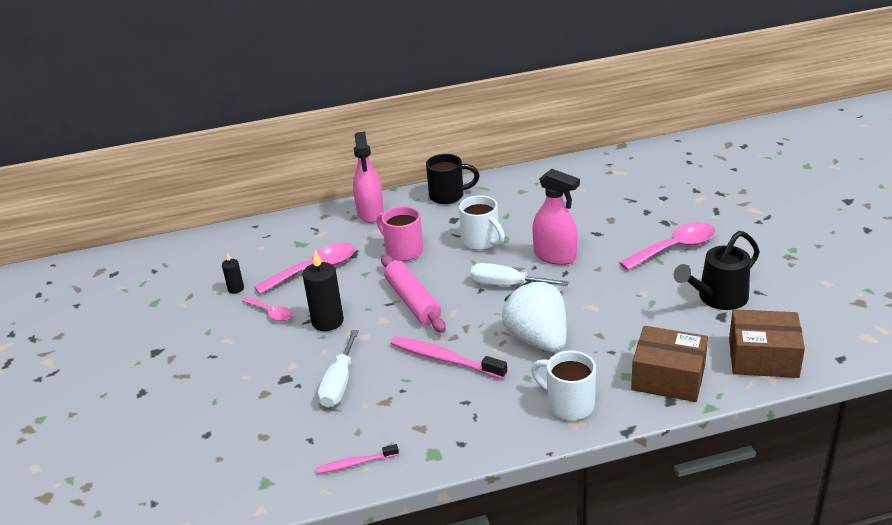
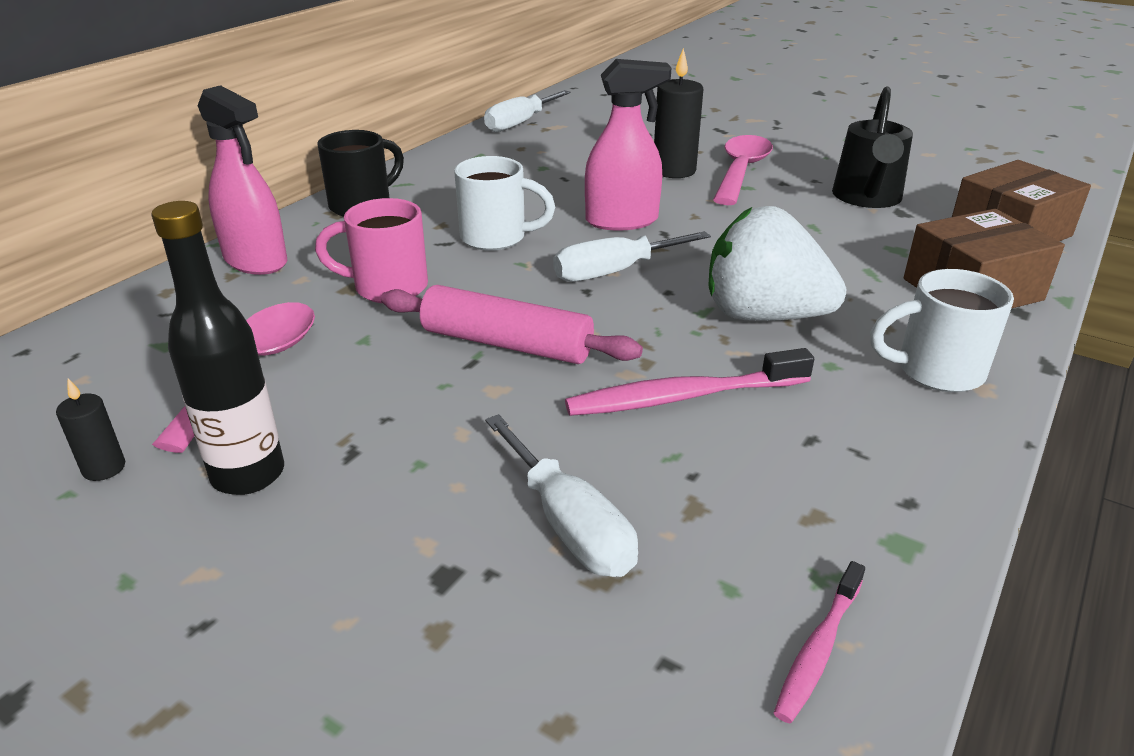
camera: 45 degrees left, 0 degrees up
pink spoon [242,297,292,321] -> black bottle [151,201,284,495]
black candle [303,250,344,331] -> black candle moved to [654,48,703,178]
none -> white screwdriver [484,90,571,132]

